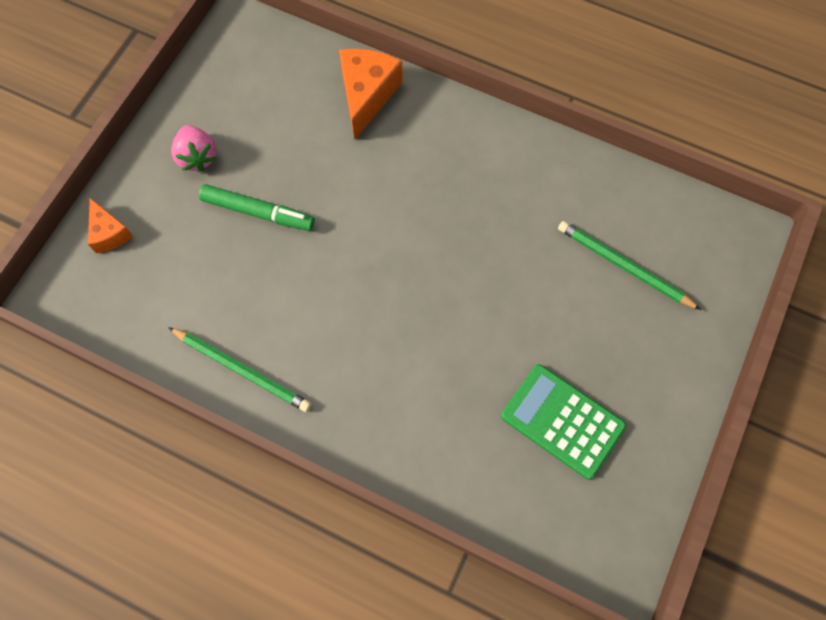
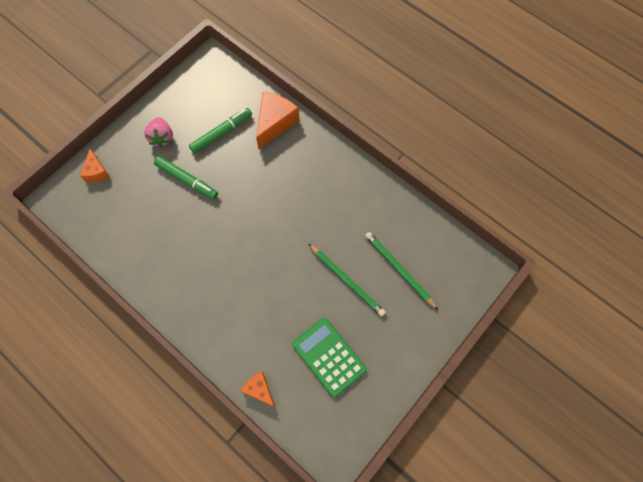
camera: 15 degrees right, 0 degrees up
green pencil [168,327,311,412] -> green pencil moved to [309,244,386,316]
none -> green marker [189,108,252,154]
none -> orange cheese [241,371,275,407]

